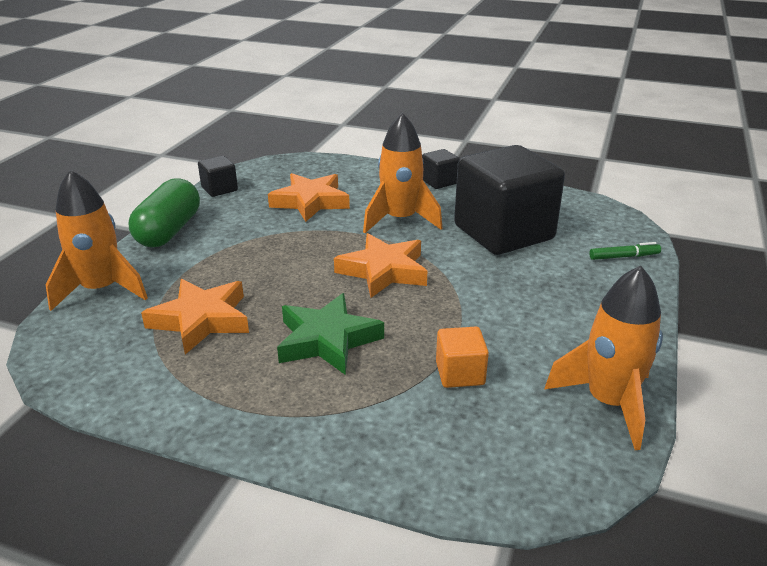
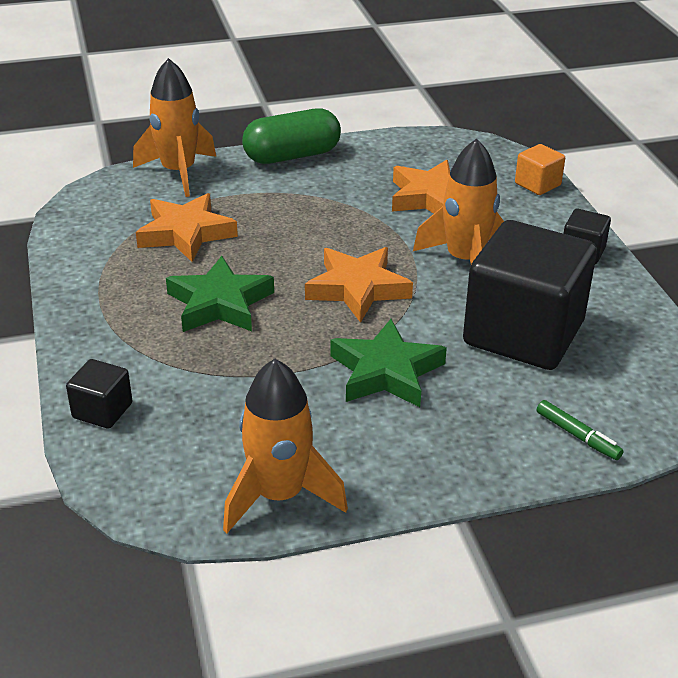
camera: 55 degrees right, 5 degrees up
black cube [198,156,238,197] -> black cube moved to [66,359,132,429]
orange cube [436,327,489,388] -> orange cube moved to [515,144,565,195]
none -> green star [330,319,447,407]

